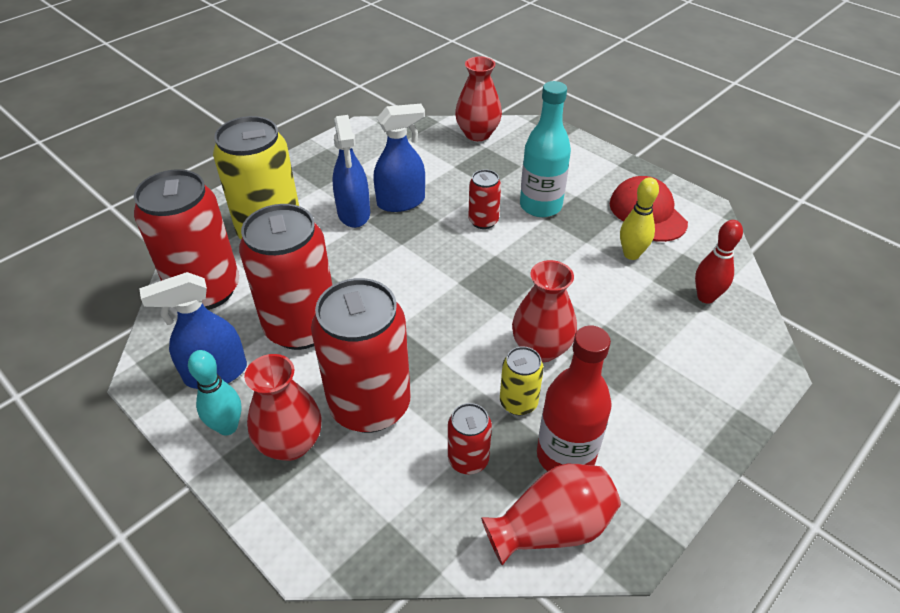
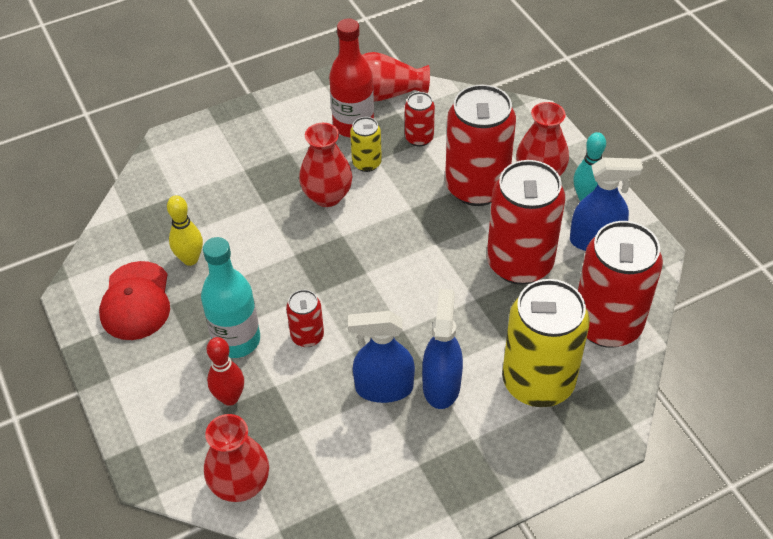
camera: 160 degrees left, 5 degrees up
red bowling pin [695,220,743,304] -> red bowling pin moved to [207,337,244,406]

